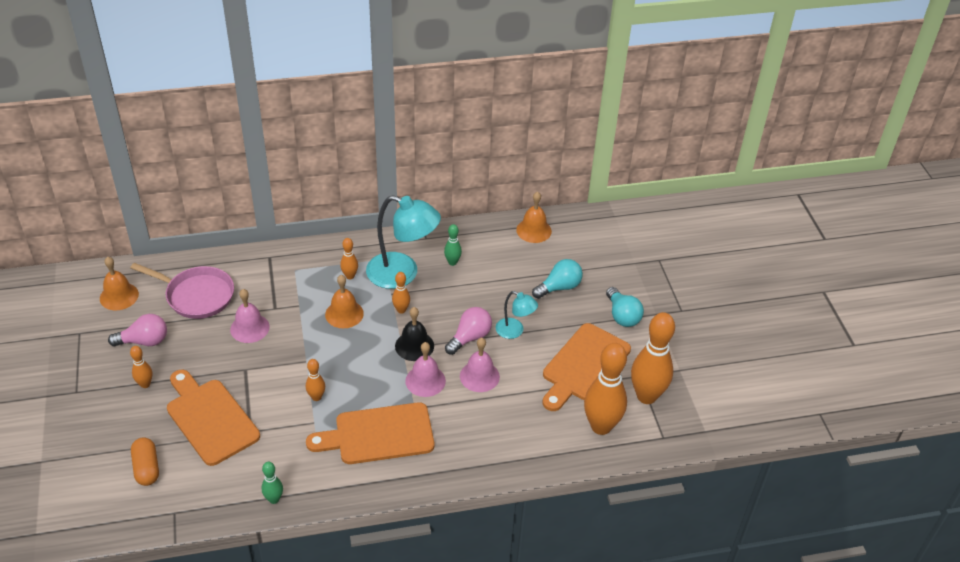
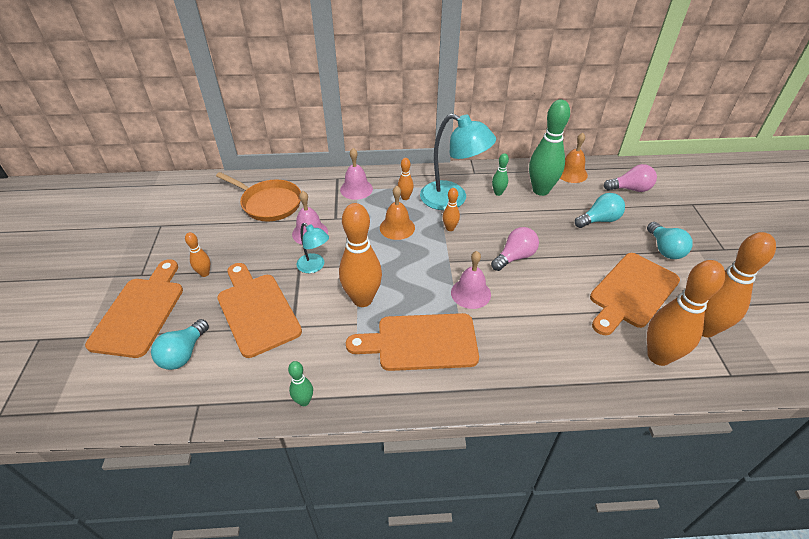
camera: 10 degrees right, 0 degrees up
orange bell [100,257,139,310] -> none
pink light bulb [108,314,167,346] -> pink light bulb moved to [604,164,657,192]
pink pan [130,263,234,319] -> orange pan [216,172,301,222]
orange capsule [131,437,159,486] -> turquoise light bulb [151,319,209,370]
orange bowling pin [306,359,325,401] -> orange bowling pin [339,203,382,307], size x2.12
black bell [395,307,434,361] -> none
pink bell [460,338,500,392] -> pink bell moved to [340,148,373,200]
turquoise lamp [496,291,538,339] -> turquoise lamp moved to [297,223,329,273]
none -> orange cutting board [85,259,183,358]
none -> green bowling pin [529,100,570,196]

